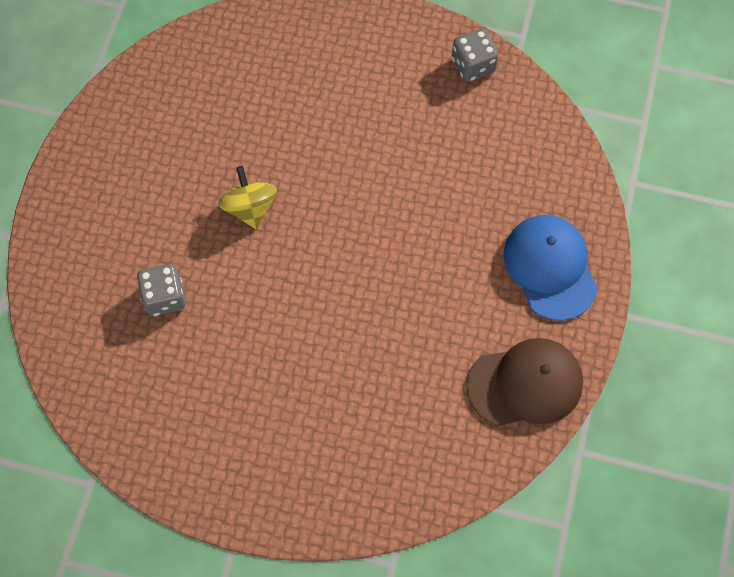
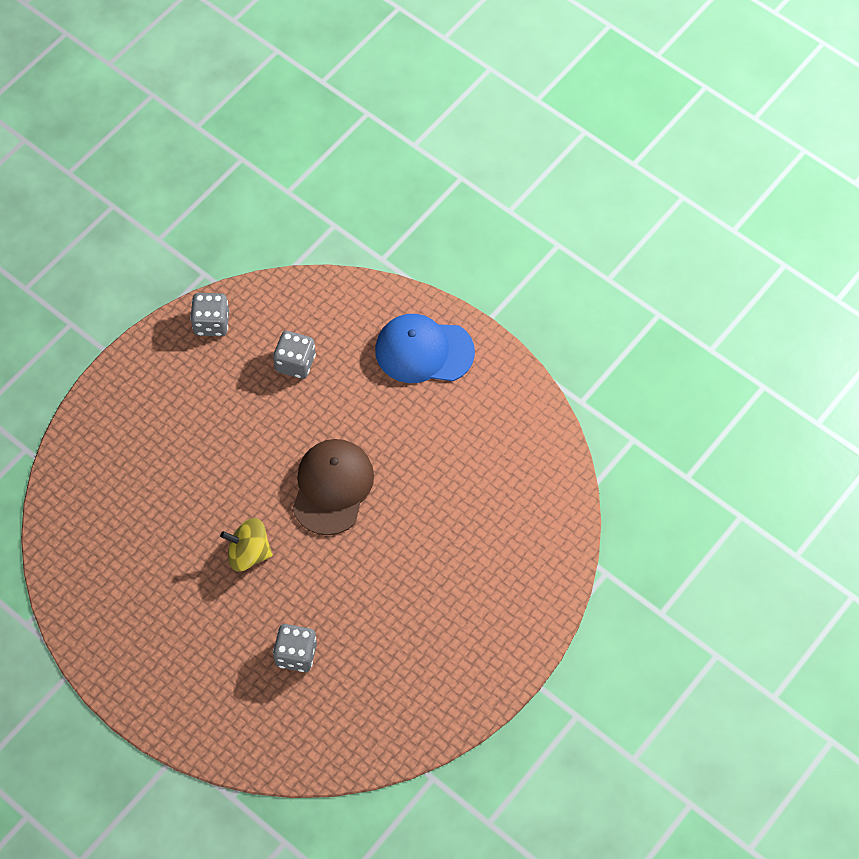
camera: 65 degrees left, 5 degrees down
brown cap [466,338,583,426] -> brown cap moved to [292,439,374,535]
none -> grey dice [273,331,316,379]

